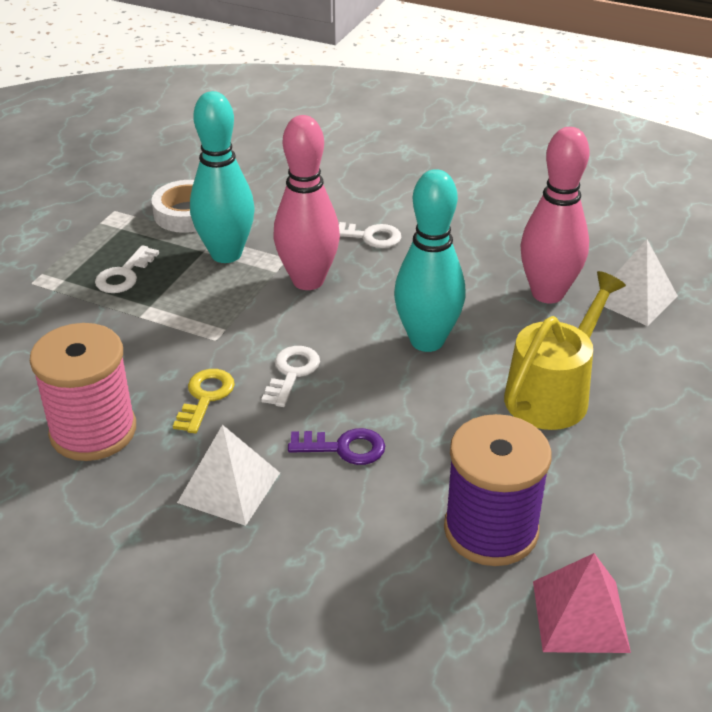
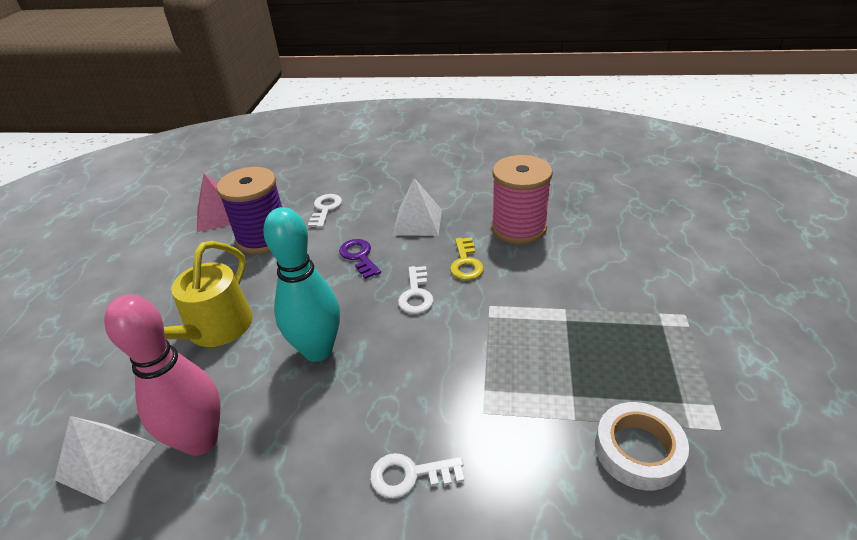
camera: 165 degrees right, 0 degrees up
white key [95,245,159,293] -> white key moved to [308,194,342,228]
turquoise bowling pin [190,91,255,263] -> none
pink bowling pin [274,115,340,290] -> none
purple key [288,428,385,465] -> purple key turned 75 degrees clockwise [339,239,381,279]

